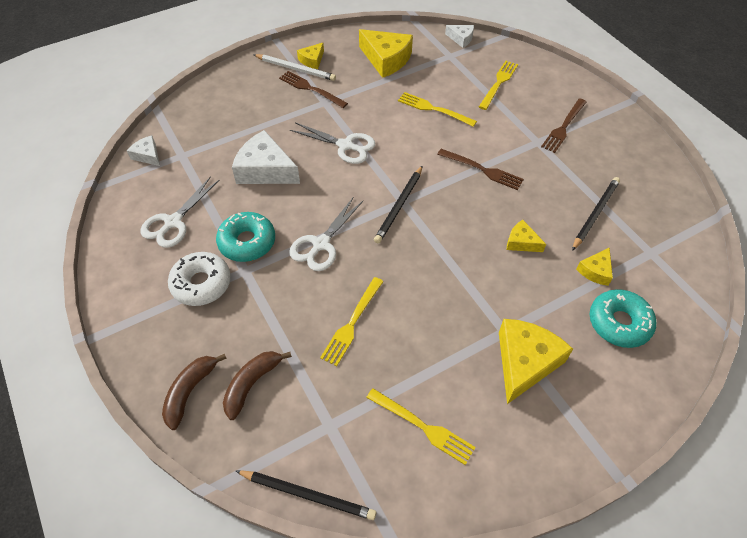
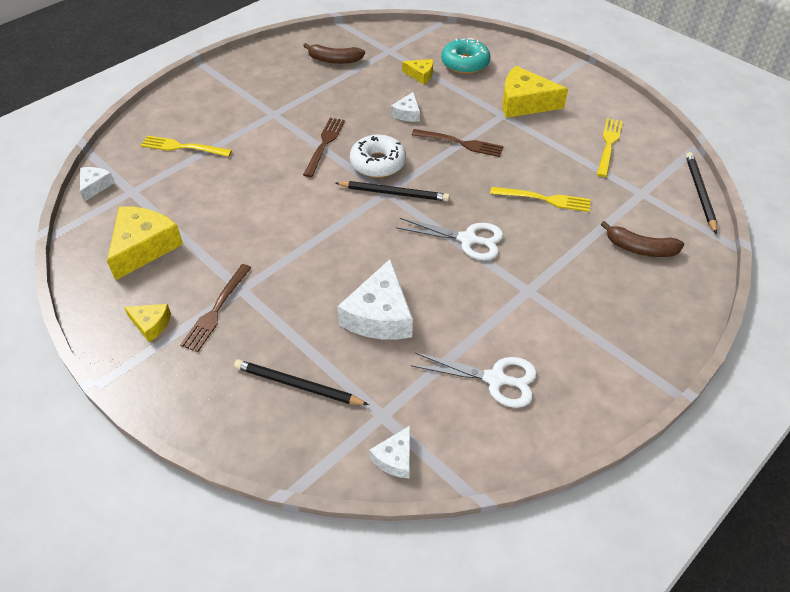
camera: 105 degrees left, 5 degrees down
brown banana [162,354,227,430] -> brown banana moved to [303,43,365,64]
white donut [168,252,231,306] -> white donut moved to [350,135,406,178]
turquoise donut [216,212,275,262] -> none
white pencil [253,54,336,81] -> none
white scissors [290,122,375,164] -> none
yellow fork [398,92,477,127] -> none
yellow cheese [507,220,546,252] -> white cheese [391,92,420,122]
brown fork [541,98,586,153] -> brown fork moved to [412,129,504,157]
black pencil [572,177,620,251] -> black pencil moved to [234,359,369,405]

